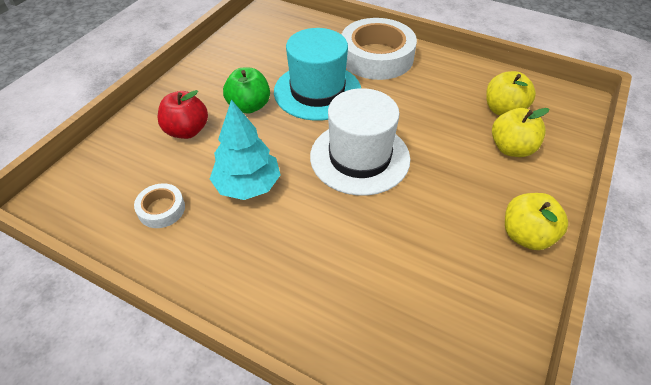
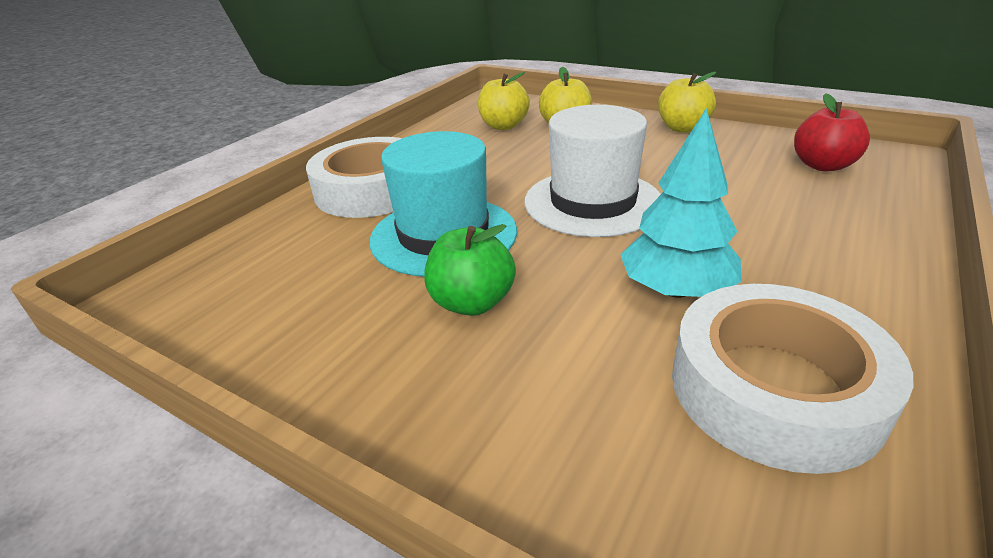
camera: 85 degrees left, 15 degrees down
white tape [134,183,185,228] -> white tape [672,284,913,474], size x2.14
red apple [158,90,208,139] -> red apple moved to [794,93,870,171]

